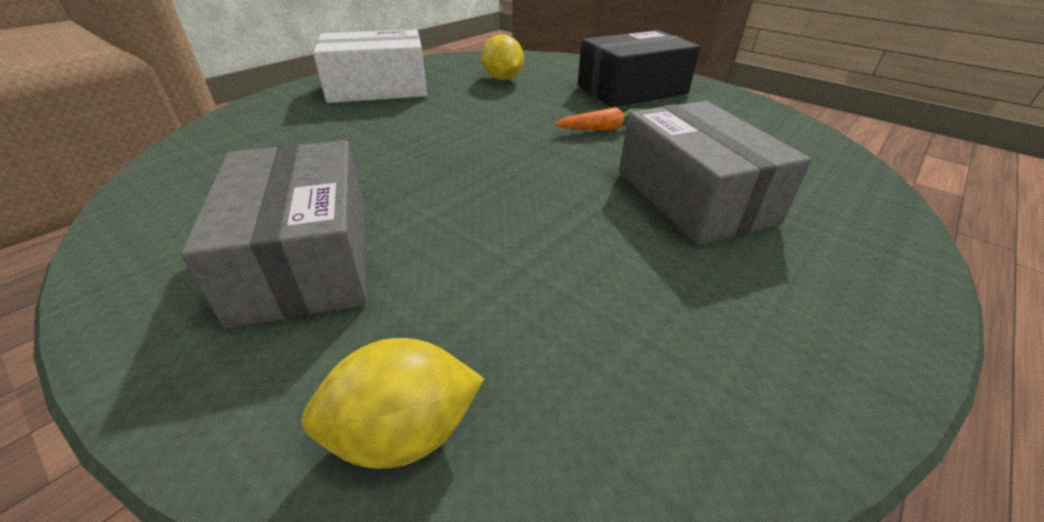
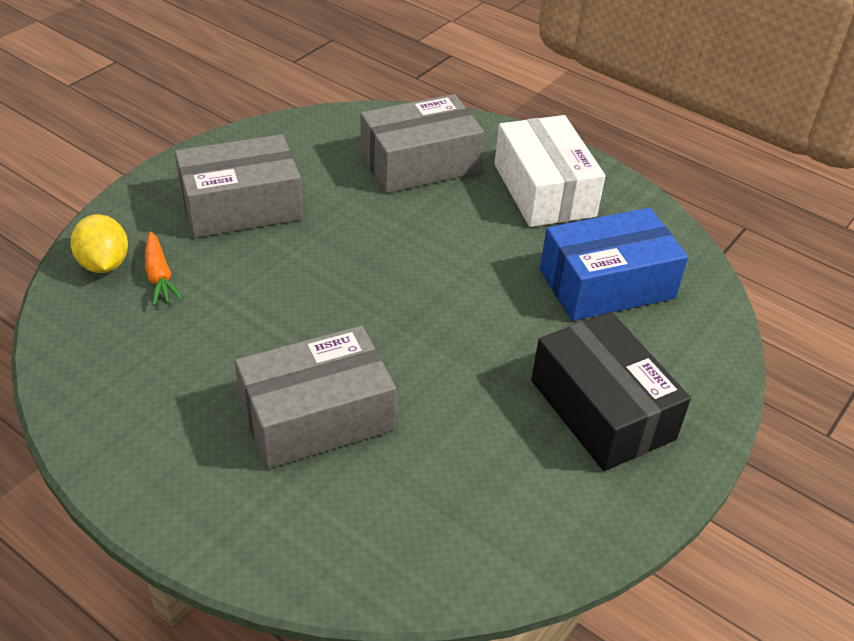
camera: 85 degrees right, 5 degrees up
yellow lemon [481,34,524,80] -> blue box [540,208,688,321]
orange carrot [554,107,643,131] -> orange carrot moved to [145,231,183,306]
none -> grey box [360,94,484,193]

